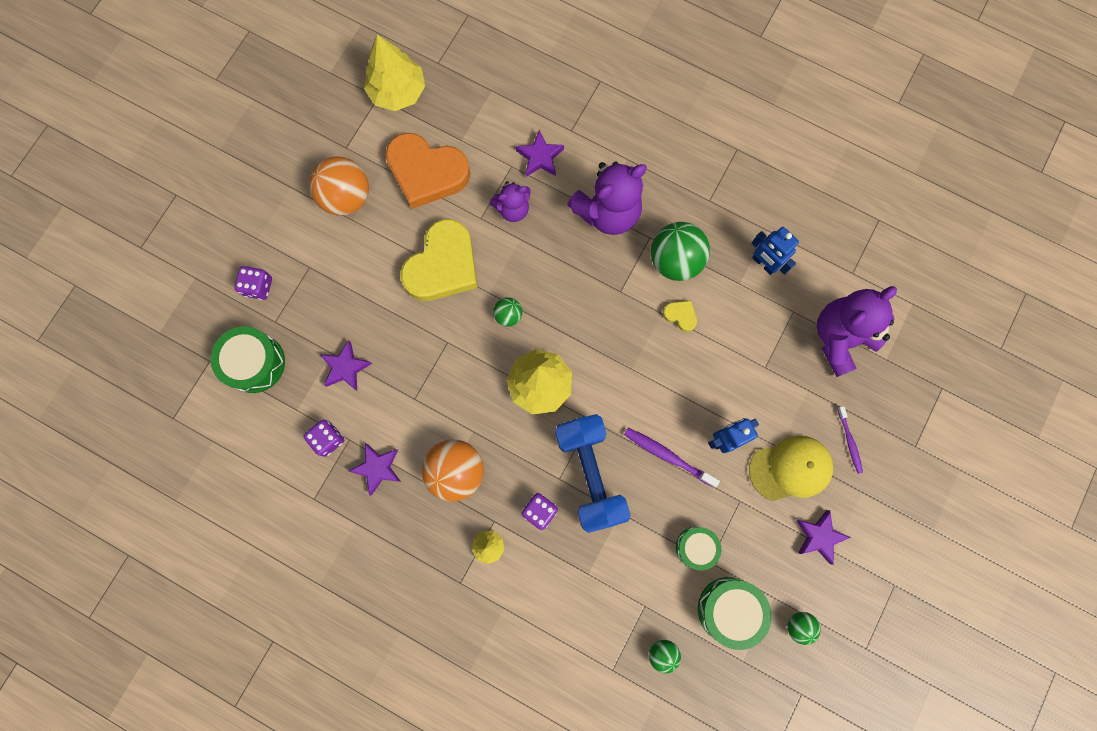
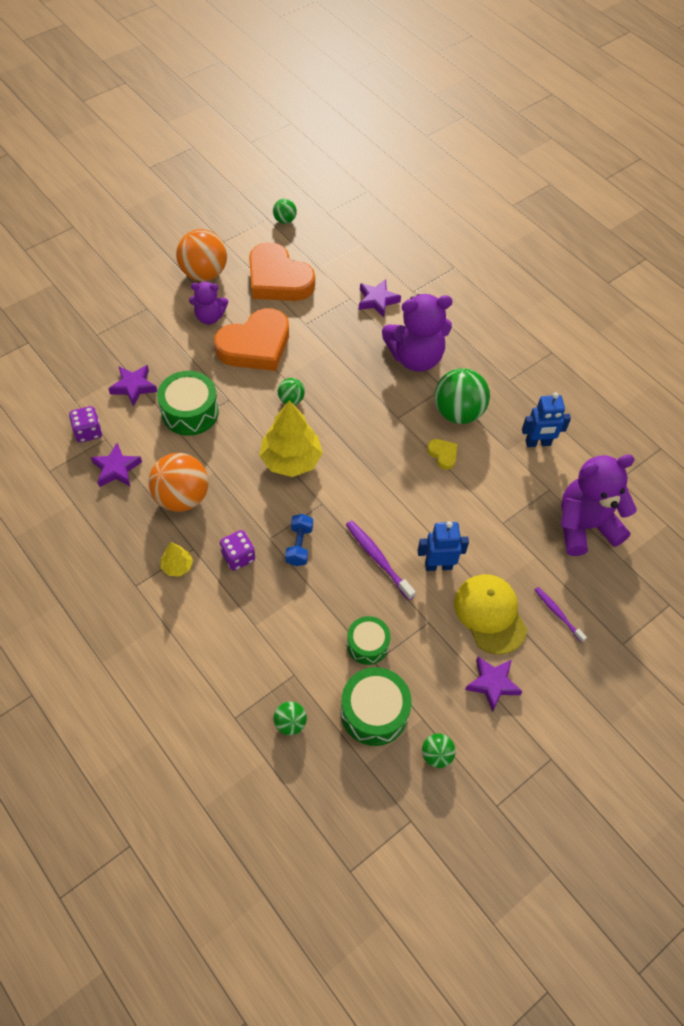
camera: 20 degrees right, 20 degrees down
green drum [211,326,285,393] -> green drum moved to [157,371,219,436]
purple dice [234,266,272,300] -> none
yellow tree [364,35,425,111] -> green ball [273,199,297,224]
yellow heart [401,219,477,301] -> orange heart [214,308,289,371]
purple teddy bear [490,181,531,222] -> purple teddy bear moved to [189,282,228,325]
blue dumbbell [555,414,631,533] -> blue dumbbell [285,514,313,566], size x0.46
yellow cap [749,435,833,501] -> yellow cap turned 120 degrees counterclockwise [454,574,527,655]
blue robot [752,227,799,275] -> blue robot turned 75 degrees counterclockwise [522,393,571,447]
purple toothbrush [837,406,863,474] -> purple toothbrush turned 135 degrees clockwise [535,587,587,643]

